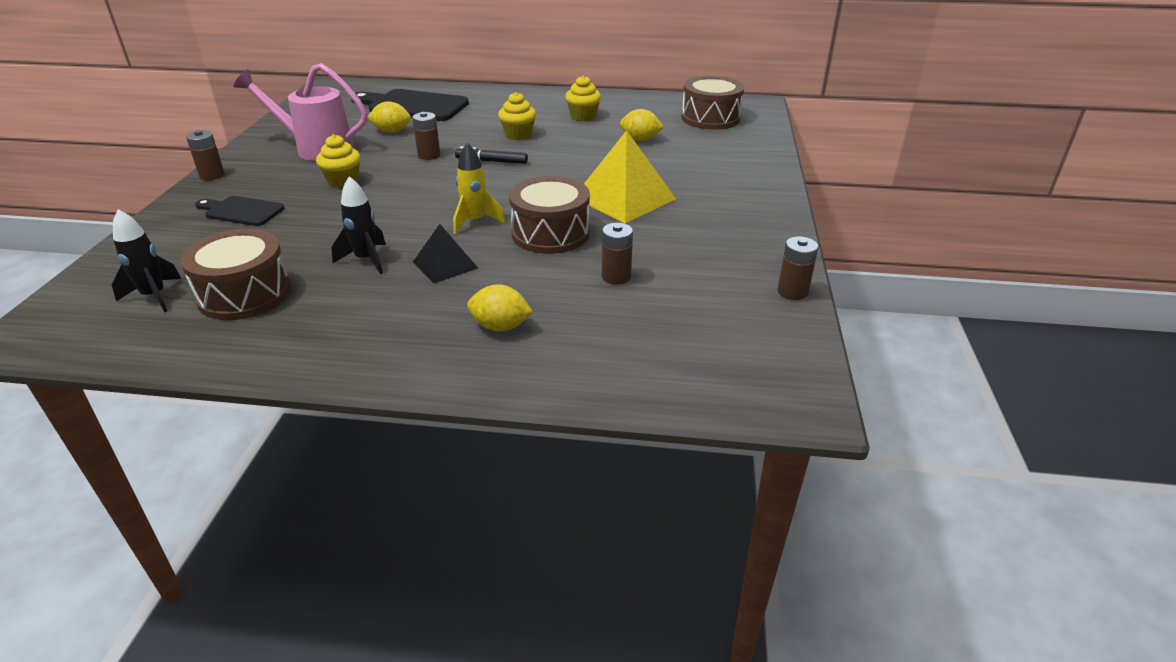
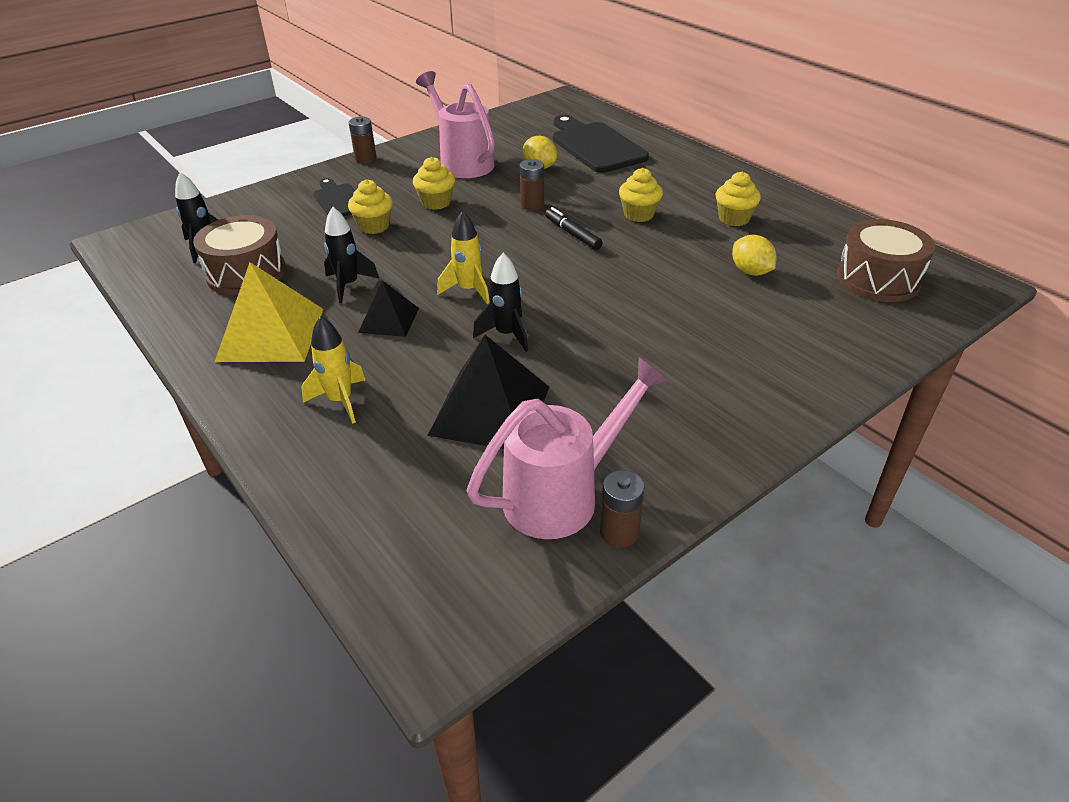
camera: 45 degrees right, 5 degrees up
yellow lemon [467,284,533,332] -> yellow rocket [301,316,365,424]
brown drum [509,176,590,254] -> black rocket [473,253,528,352]
yellow pyramid [584,130,676,223] -> yellow pyramid moved to [215,262,323,362]
brown battery [602,223,633,285] -> black pyramid [427,335,549,449]
none -> yellow cupcake [348,179,393,234]
none -> pink watering can [467,357,669,539]

